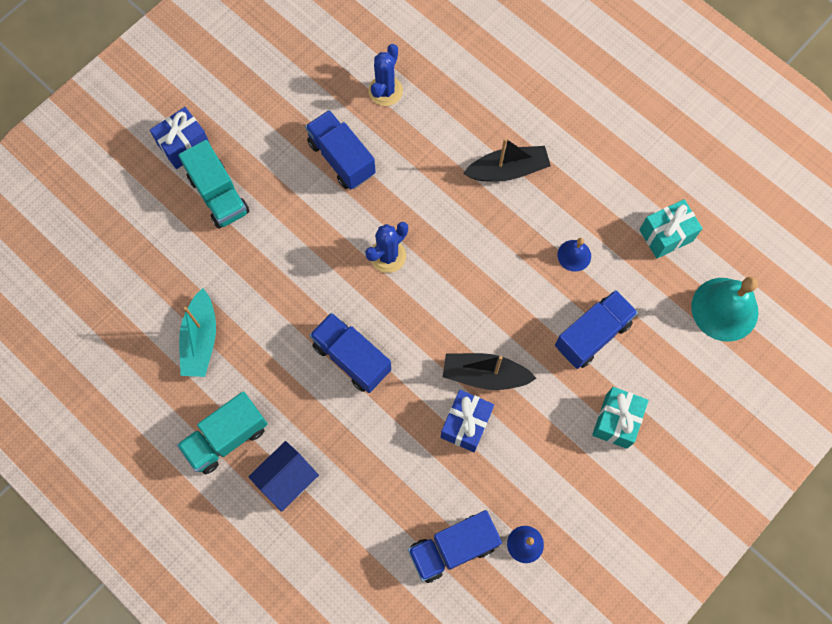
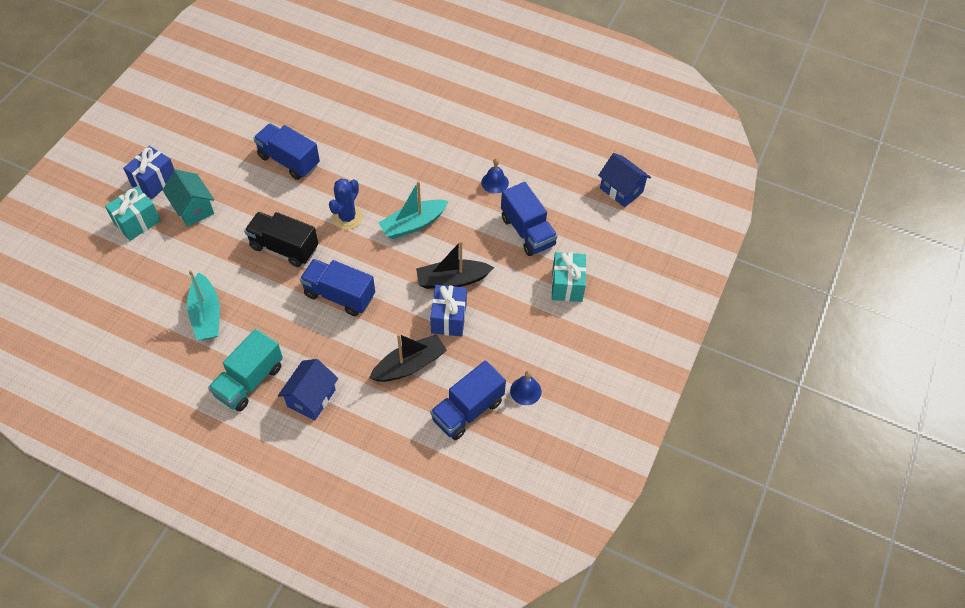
camera: 20 degrees left, 15 degrees down
turquoise truck [178,140,250,229] -> turquoise house [162,169,214,226]
blue cactus [368,44,403,106] -> none
black boat [463,138,551,182] -> black boat moved to [369,334,447,382]
blue truck [555,290,638,369] -> blue truck turned 120 degrees clockwise [501,182,558,256]
turquoise gift [639,199,703,259] -> turquoise gift moved to [105,186,161,241]
turquoise bell [691,277,758,342] -> blue house [598,153,651,207]
none -> black truck [244,212,318,267]
none -> turquoise boat [378,181,449,239]

